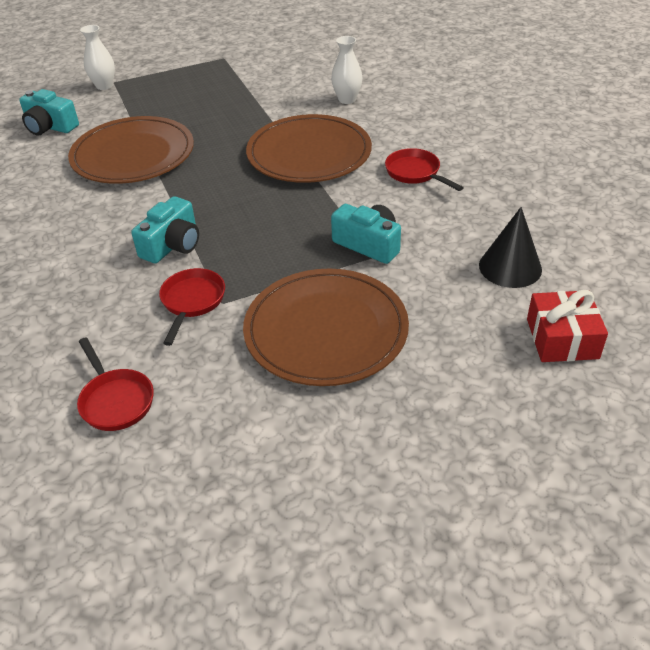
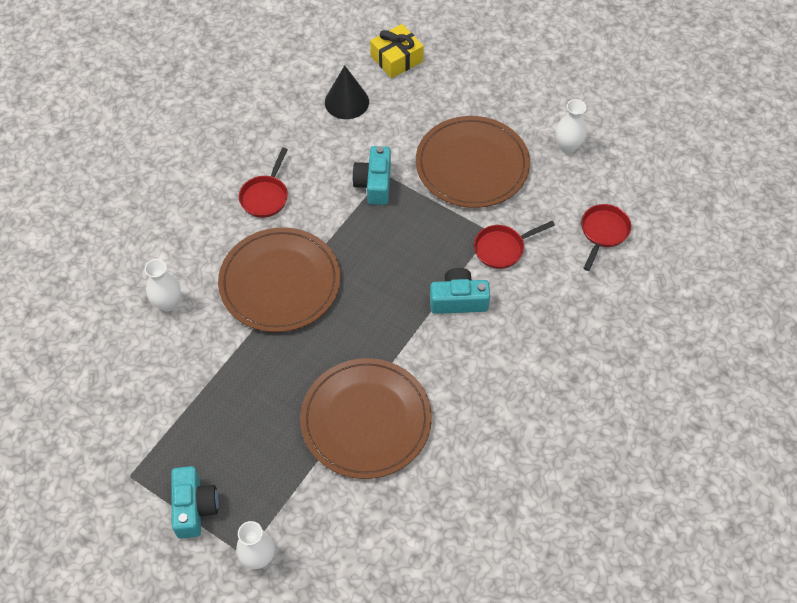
camera: 125 degrees left, 15 degrees up
turquoise camera [19,89,79,136] -> turquoise camera moved to [171,466,219,539]
red gift [527,290,608,362] -> yellow gift [370,24,424,78]
none -> white vase [556,99,587,154]

